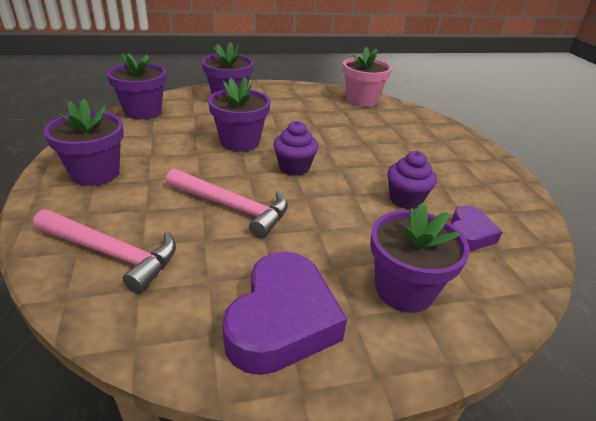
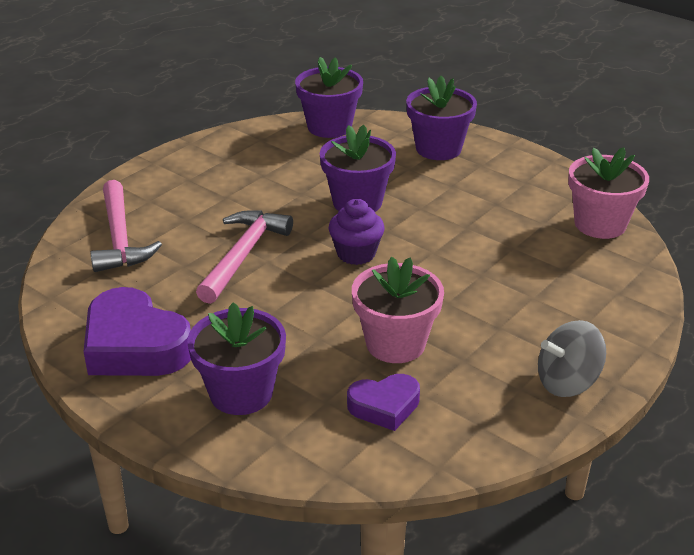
camera: 55 degrees right, 0 degrees up
purple flower pot [44,99,124,186] -> none
pink hammer [166,168,288,239] -> pink hammer turned 150 degrees counterclockwise [196,210,293,304]
purple heart [222,252,347,375] -> purple heart turned 60 degrees clockwise [83,287,191,376]
purple cupcake [387,151,437,209] -> pink flower pot [352,257,444,363]
none -> grey spinning top [538,320,606,397]

